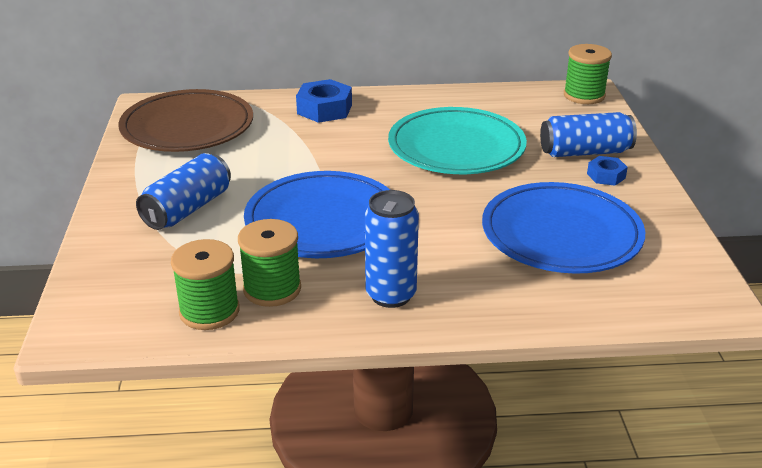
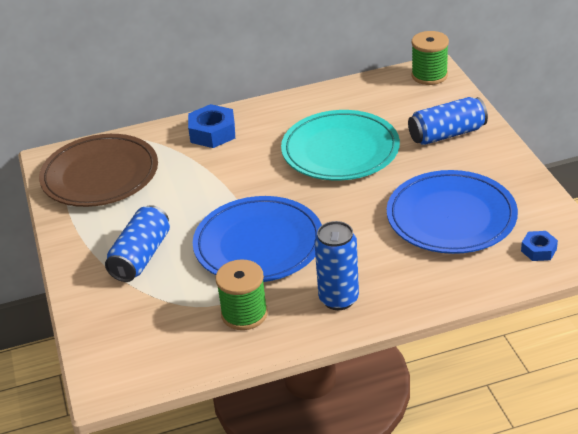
camera: 10 degrees left, 5 degrees up
green spool [171,239,240,330] -> none
blue nut [587,156,628,186] -> blue nut moved to [521,231,558,261]

